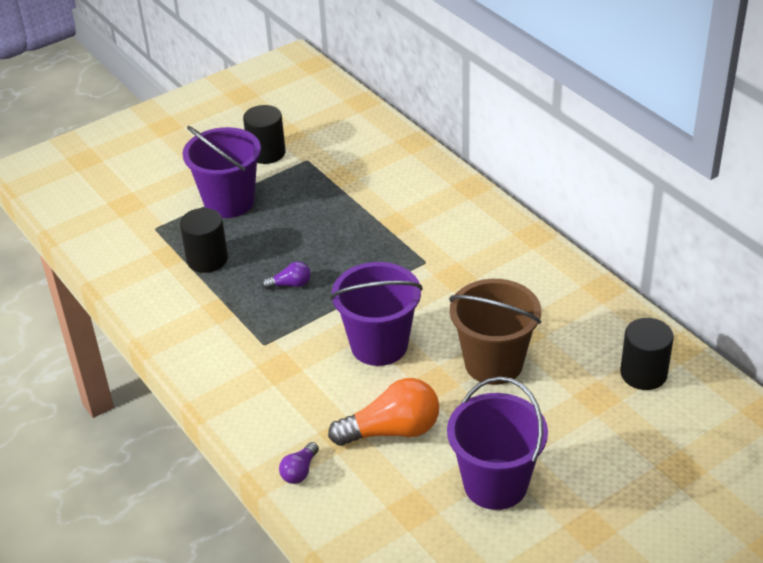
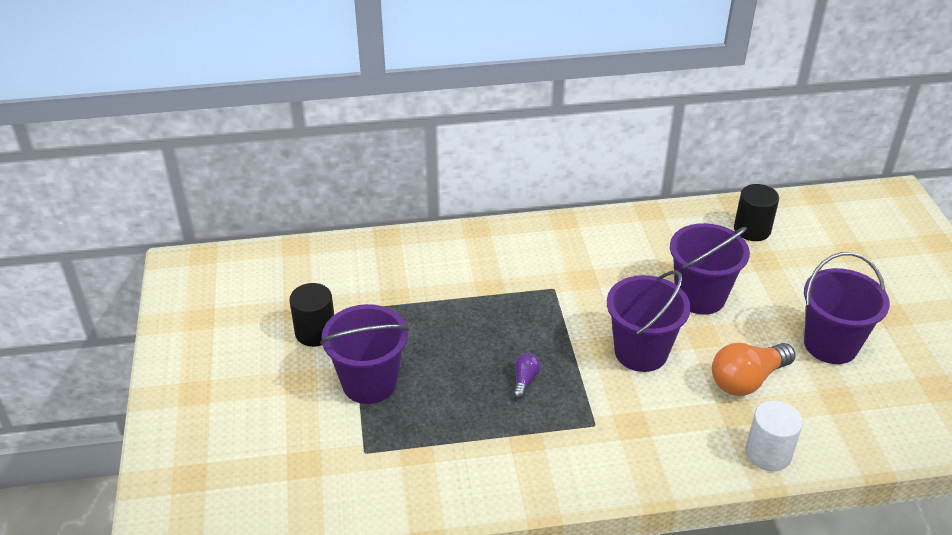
camera: 65 degrees left, 0 degrees up
black cylinder [180,208,228,273] -> none
purple light bulb [279,442,319,484] -> white cylinder [745,400,803,471]
orange light bulb [328,378,439,446] -> orange light bulb turned 135 degrees counterclockwise [712,343,795,396]
brown bucket [449,279,541,385] -> purple bucket [670,223,750,315]

